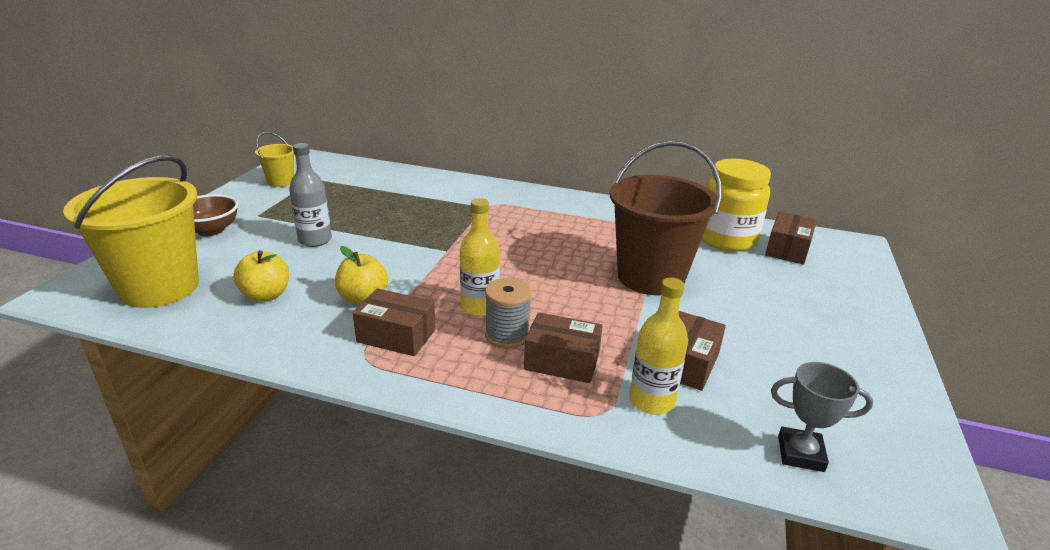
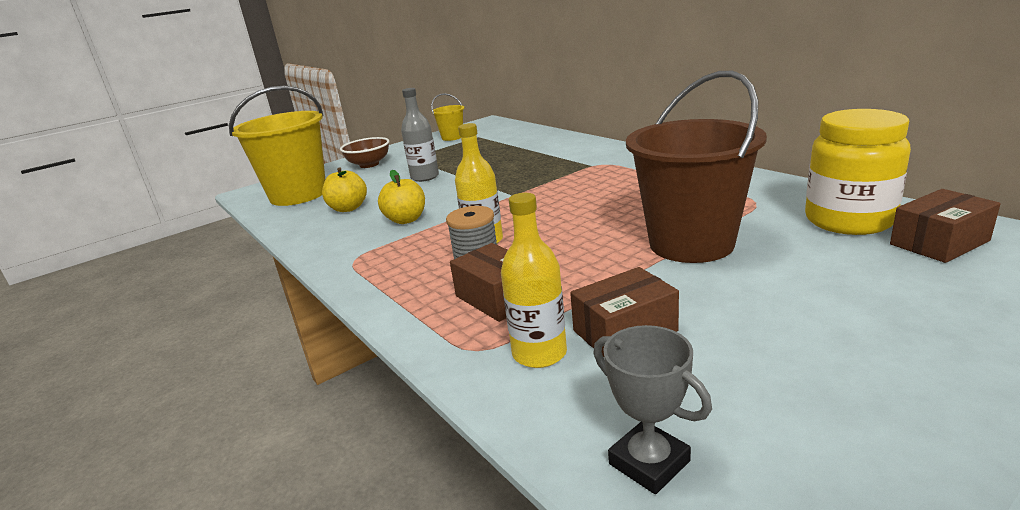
camera: 40 degrees right, 5 degrees down
brown box [353,288,436,356] -> none

